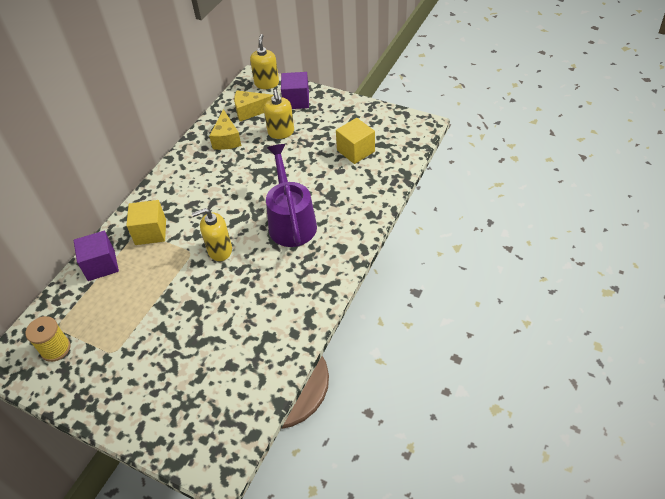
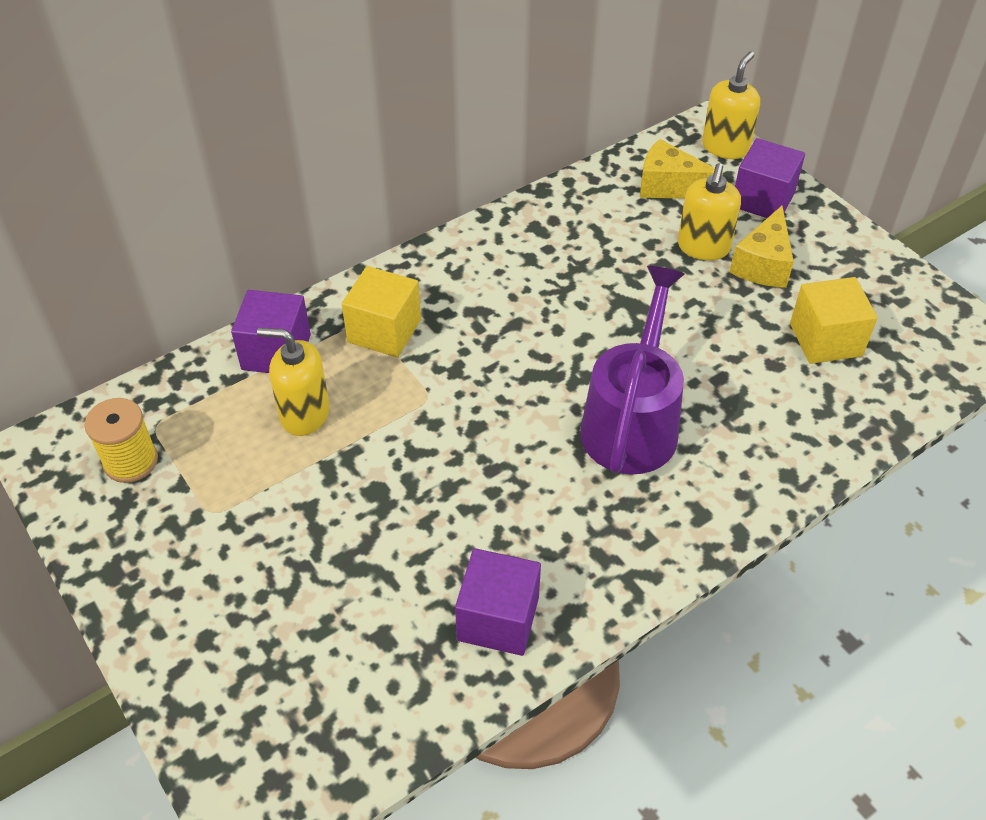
camera: 25 degrees right, 0 degrees up
yellow soap dispenser [192,208,232,261] -> yellow soap dispenser moved to [257,328,330,436]
yellow cheese [209,109,241,150] -> yellow cheese moved to [730,206,794,288]
none -> purple cube [455,548,541,656]

